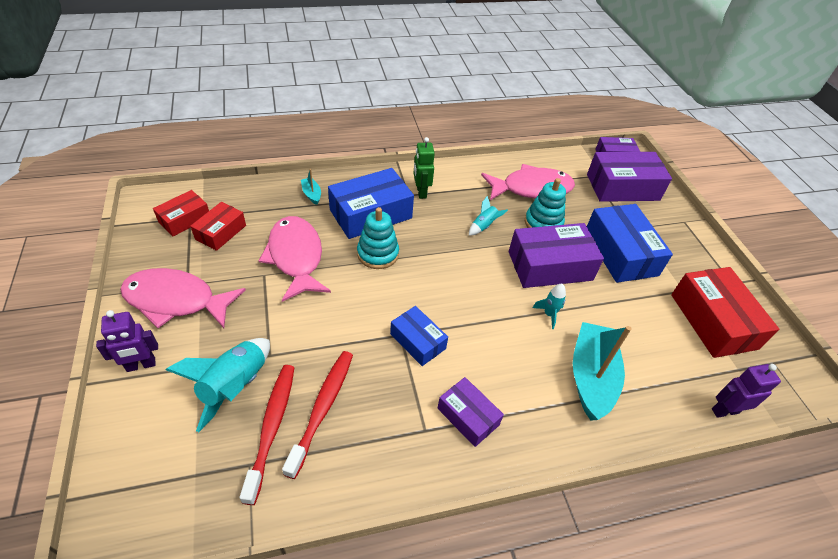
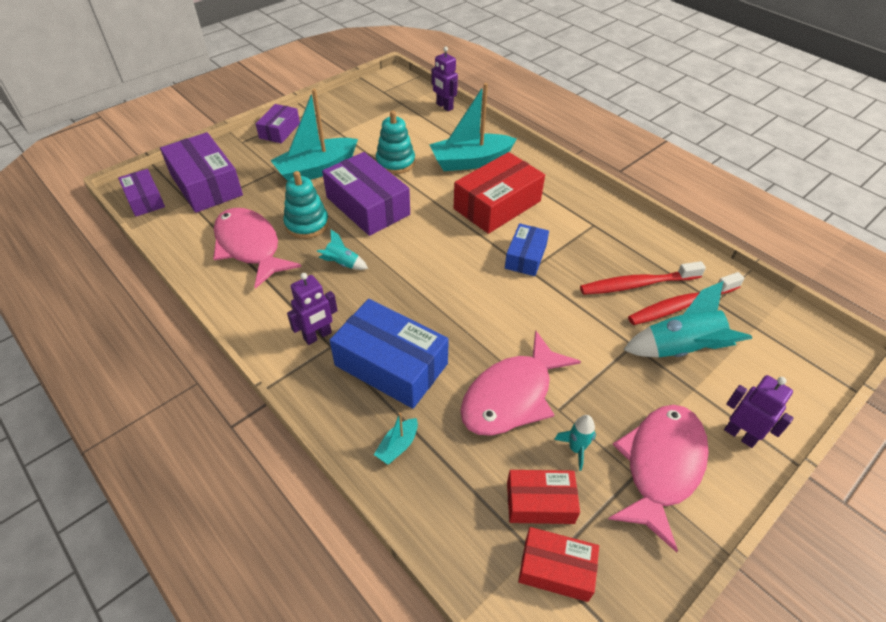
camera: 115 degrees left, 0 degrees up
pink fish [120,268,246,328] -> pink fish turned 135 degrees counterclockwise [608,405,709,553]
turquoise stacking toy [357,207,399,269] -> turquoise stacking toy moved to [376,111,415,174]
green robot [414,137,435,199] -> purple robot [287,273,338,345]
purple box [438,377,504,447] -> purple box moved to [255,104,300,143]
turquoise rocket [533,284,566,329] -> turquoise rocket moved to [554,415,596,471]
blue box [587,204,673,283] -> turquoise boat [270,89,358,181]
red box [671,267,779,358] -> red box moved to [454,152,545,234]

